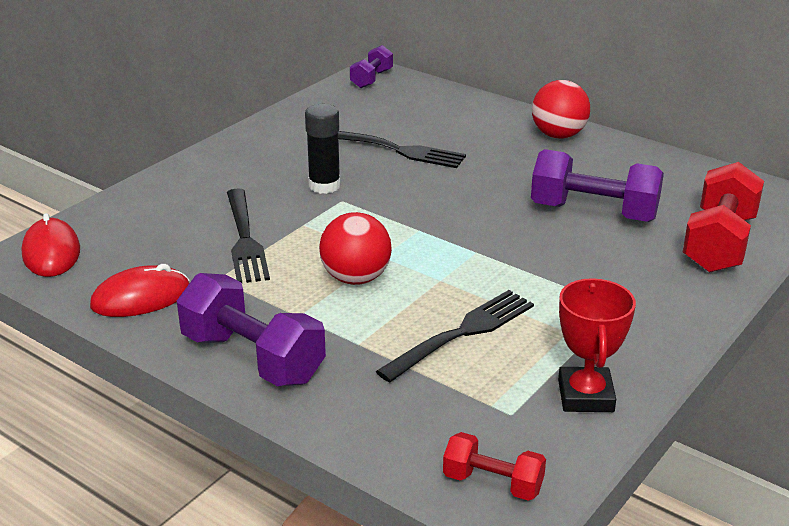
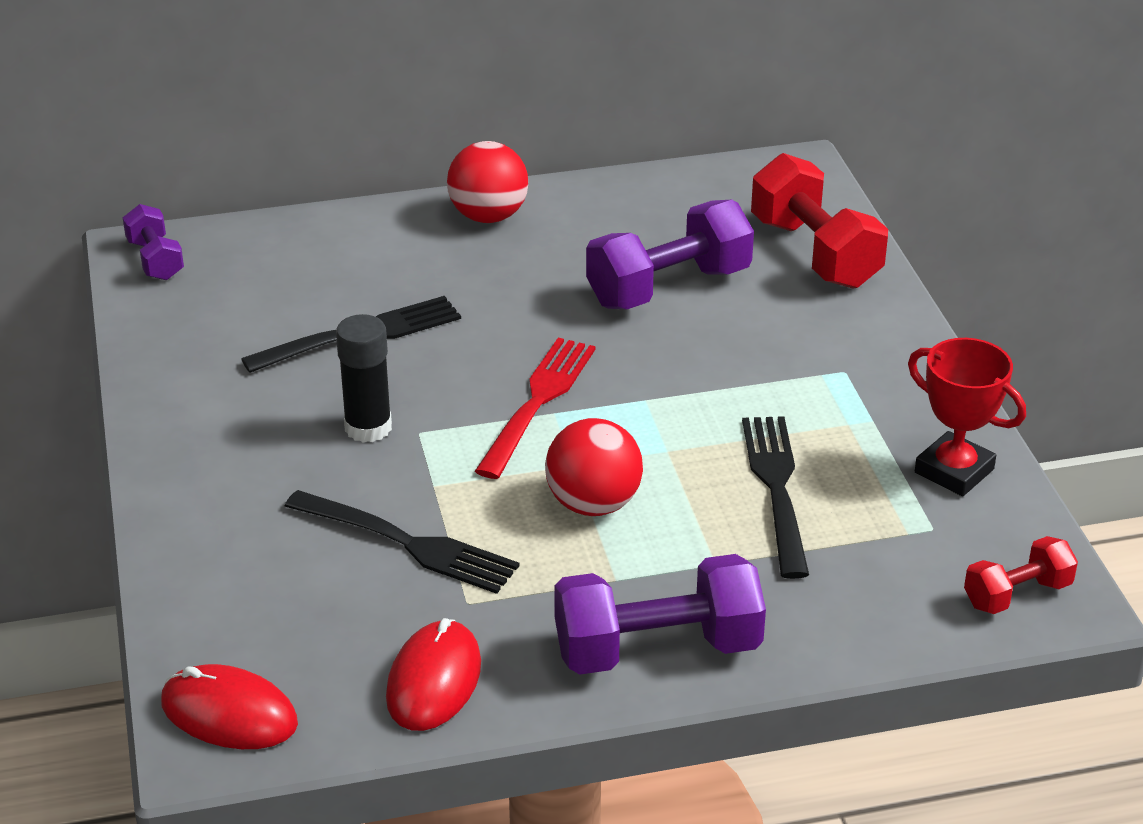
camera: 50 degrees left, 5 degrees up
none -> red fork [475,338,596,479]

